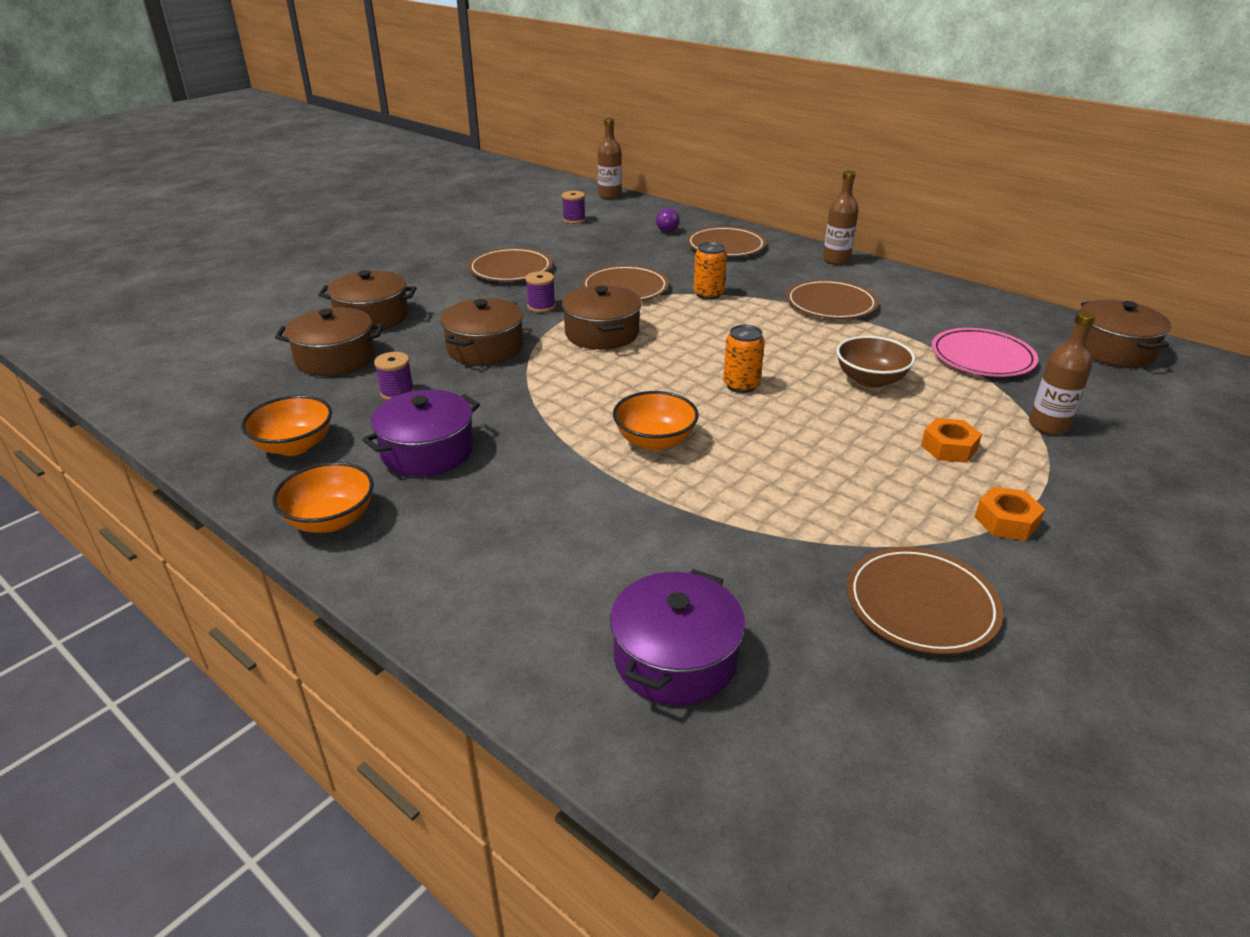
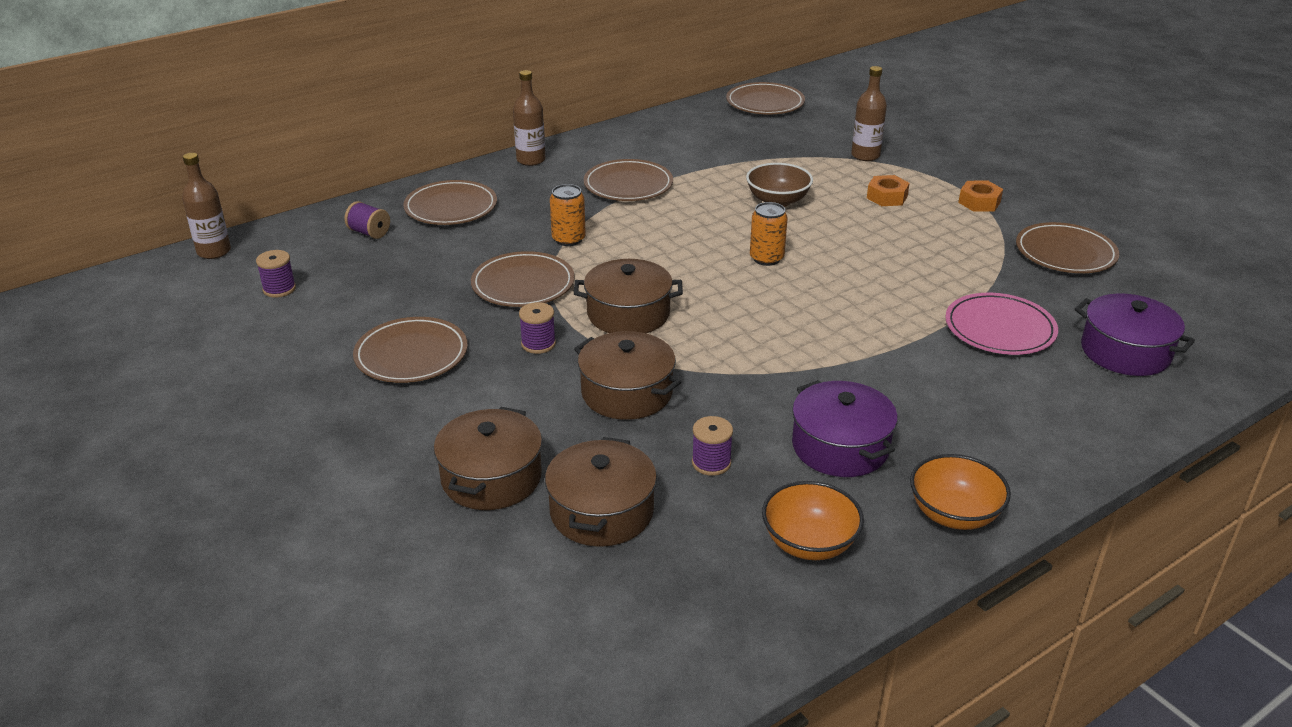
camera: 75 degrees left, 0 degrees up
orange bowl [613,391,699,451] -> none
purple light bulb [656,208,680,232] -> purple spool [344,201,390,239]
pink plate [932,328,1038,377] -> pink plate moved to [945,293,1058,355]
brown pot [1080,300,1171,367] -> brown plate [726,82,805,114]

